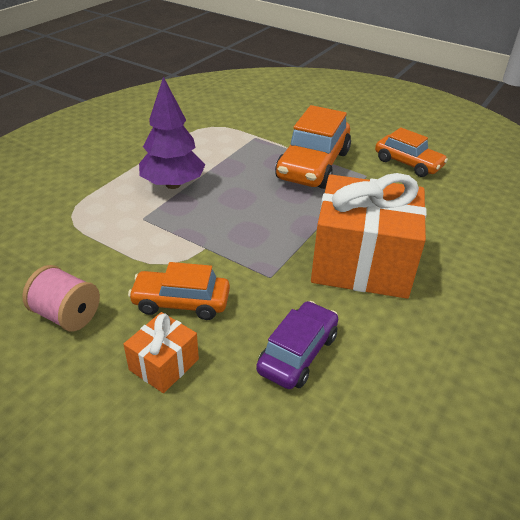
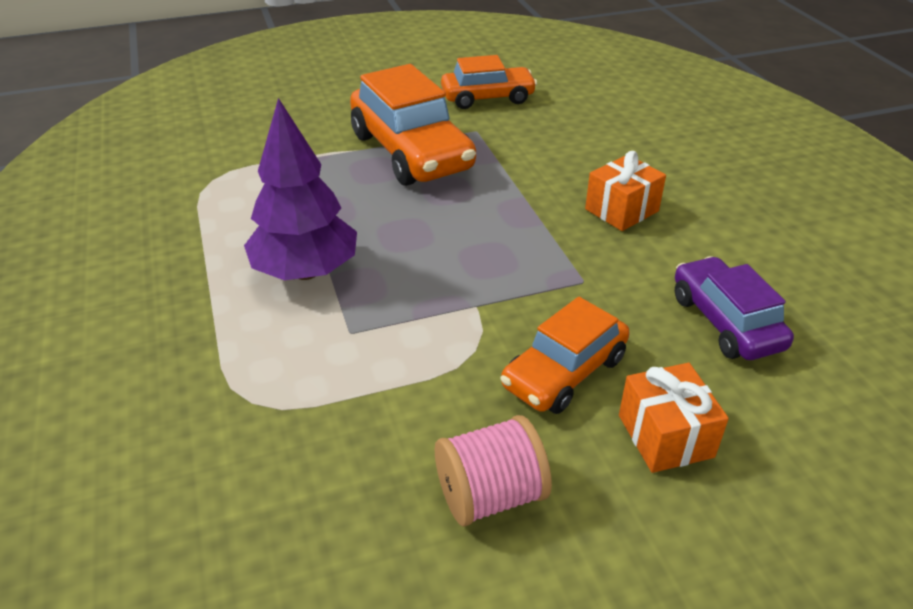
camera: 50 degrees left, 0 degrees up
orange gift [311,173,427,299] -> orange gift [585,151,666,231], size x0.46

